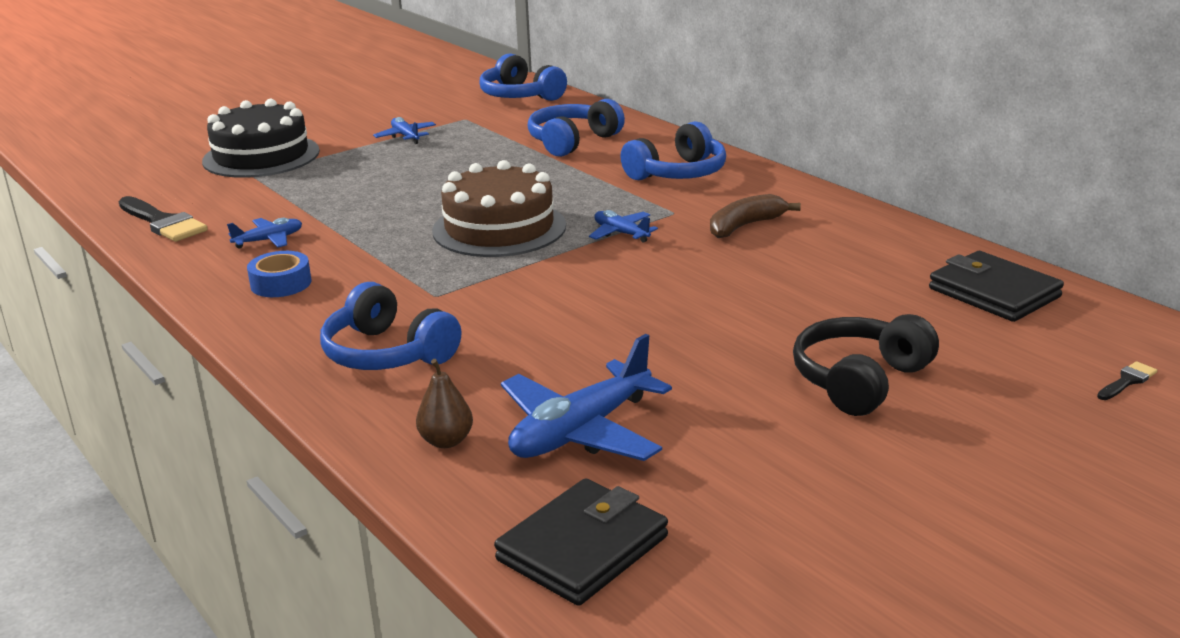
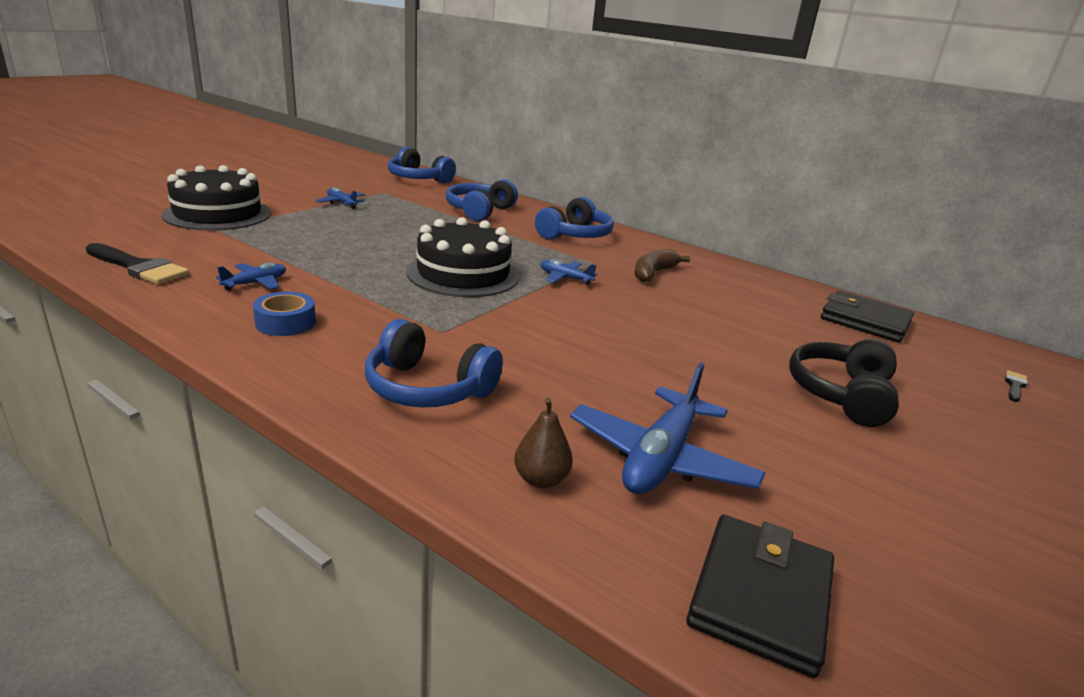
camera: 20 degrees left, 0 degrees up
brown cake [432,160,566,257] -> black cake [406,217,520,297]

